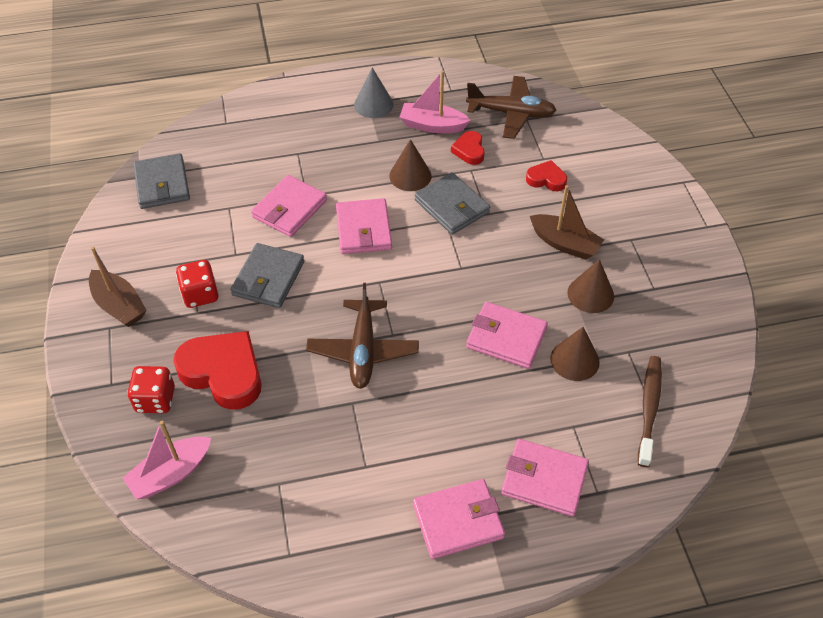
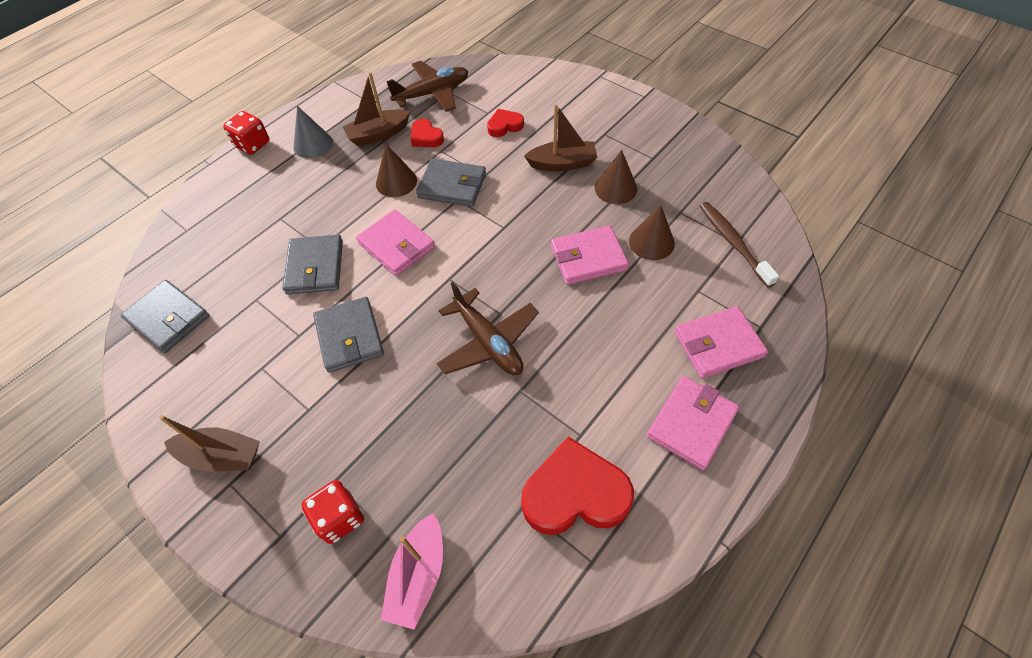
camera: 35 degrees left, 5 degrees up
red heart [173,331,261,410] -> red heart moved to [521,437,634,535]
red dice [176,260,218,308] -> red dice moved to [223,111,269,155]
pink wallet [251,175,327,237] -> grey wallet [282,235,343,295]
pink boat [400,71,471,133] -> brown boat [343,72,410,146]

